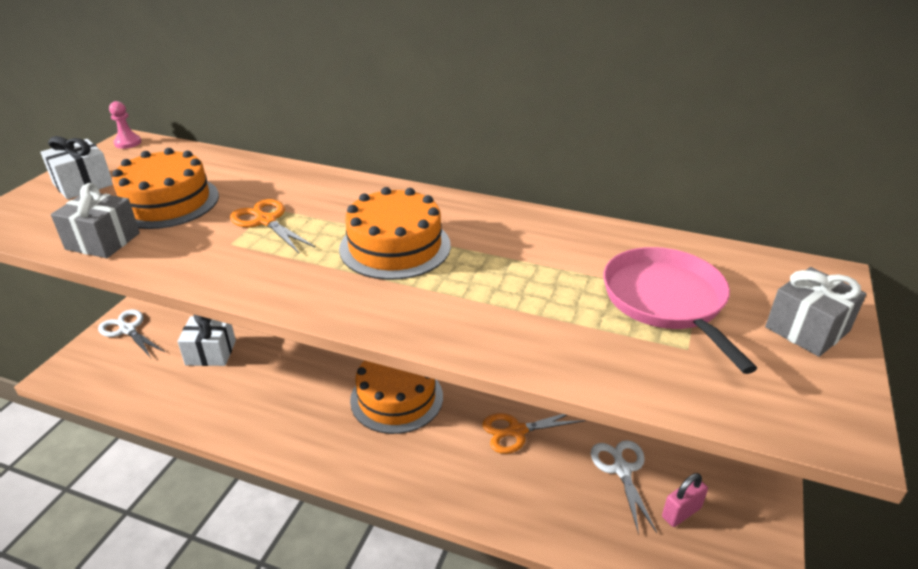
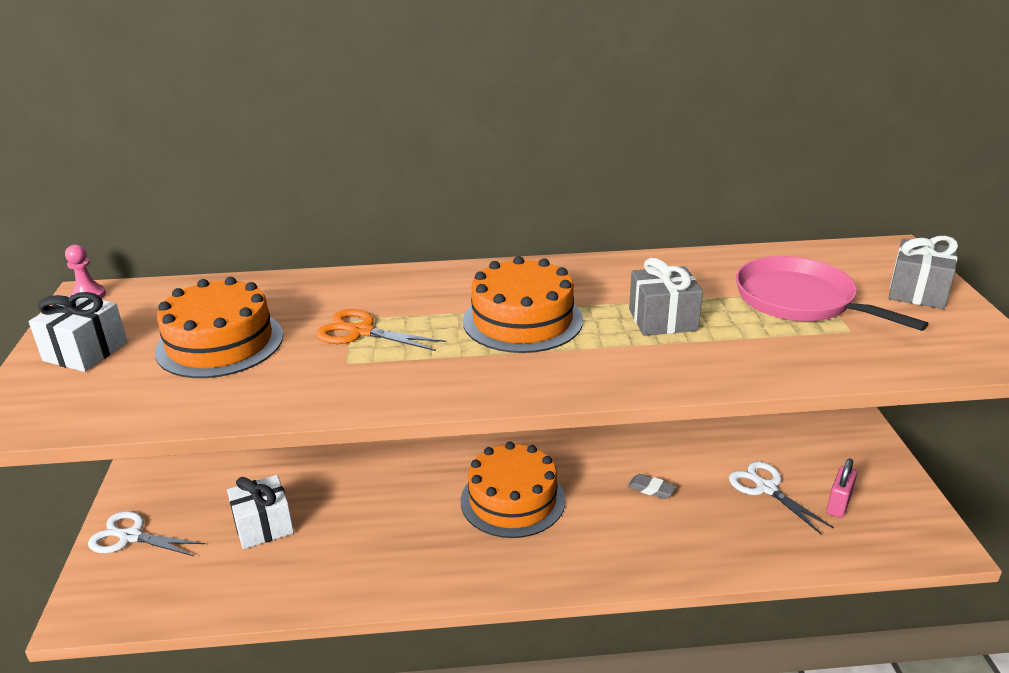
camera: 25 degrees left, 5 degrees down
grey gift [51,183,140,258] -> grey gift moved to [629,258,703,336]
orange scissors [482,413,586,454] -> grey eraser [628,474,676,499]

